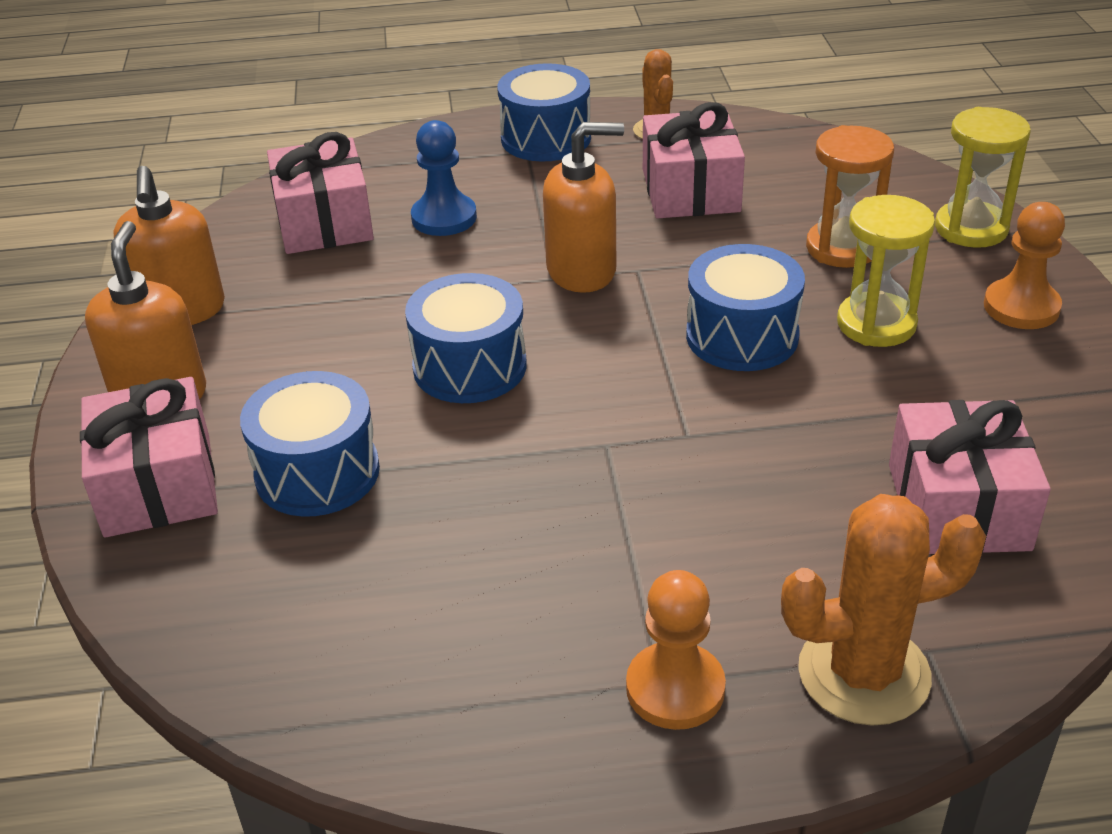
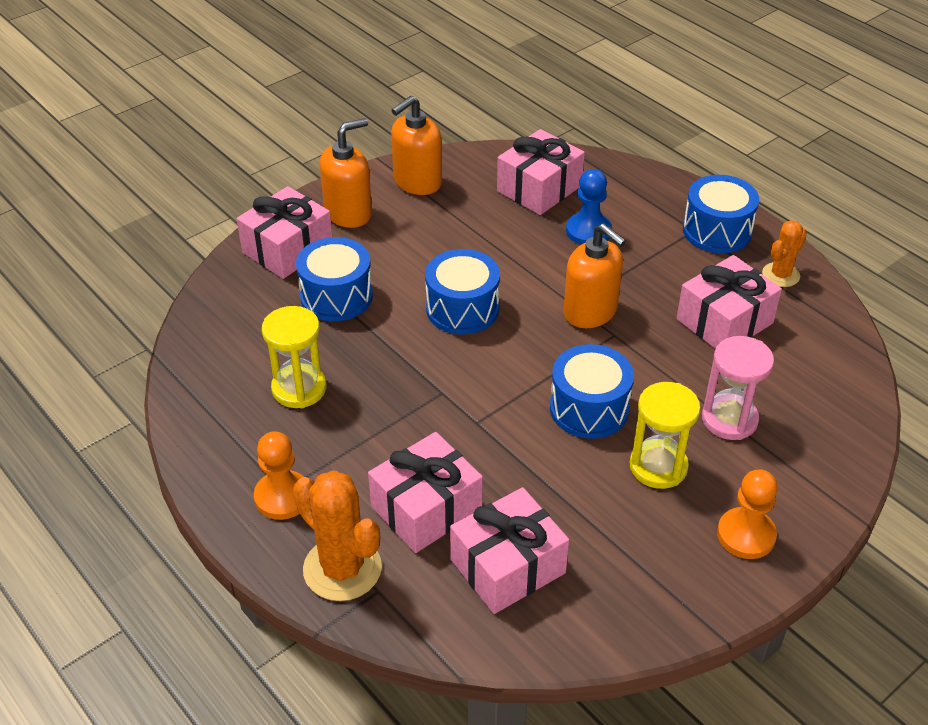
camera: 55 degrees right, 5 degrees up
orange hourglass [806,125,894,268] -> pink hourglass [702,336,774,440]
yellow hourglass [935,107,1030,248] -> yellow hourglass moved to [262,306,326,408]
none -> pink gift [368,432,483,553]

